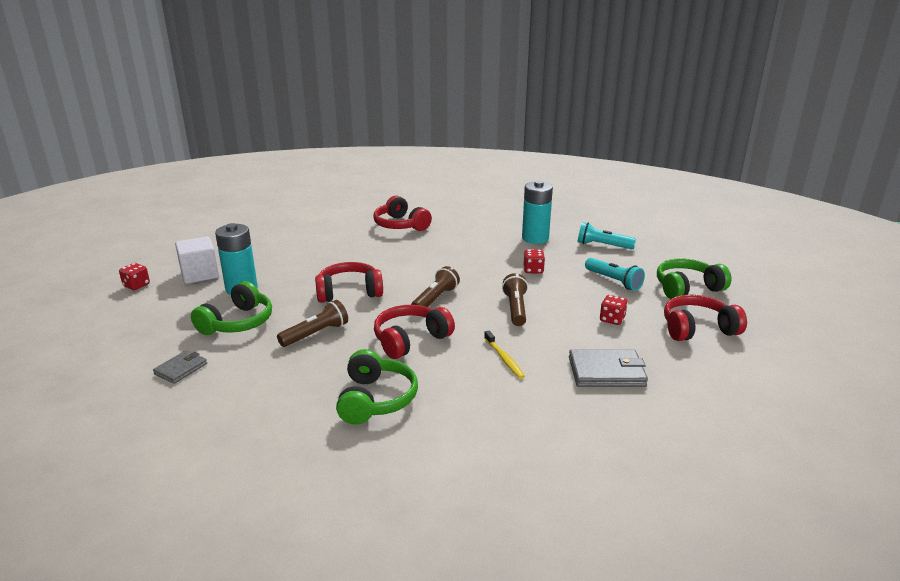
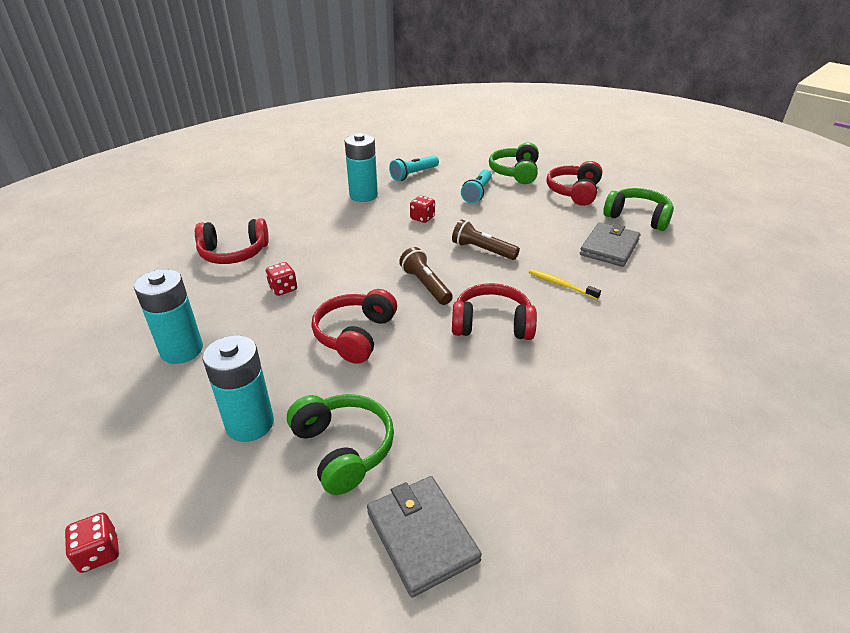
camera: 60 degrees left, 10 degrees up
grey wallet [153,350,207,384] -> grey wallet [367,476,482,598], size x1.65
white cube [175,236,219,284] -> none
brown flashlight [277,300,348,347] -> none
green headphones [336,349,418,424] -> green headphones moved to [603,188,674,231]
red headphones [374,305,455,359] -> red headphones turned 105 degrees clockwise [452,283,537,340]
yellow toothbrush [484,331,525,379] -> yellow toothbrush turned 150 degrees counterclockwise [529,269,601,300]
turquoise flashlight [585,258,645,291] -> turquoise flashlight turned 120 degrees clockwise [461,169,492,203]
red dice [600,295,628,325] -> red dice moved to [266,262,297,296]
none -> turquoise battery [134,269,203,364]

